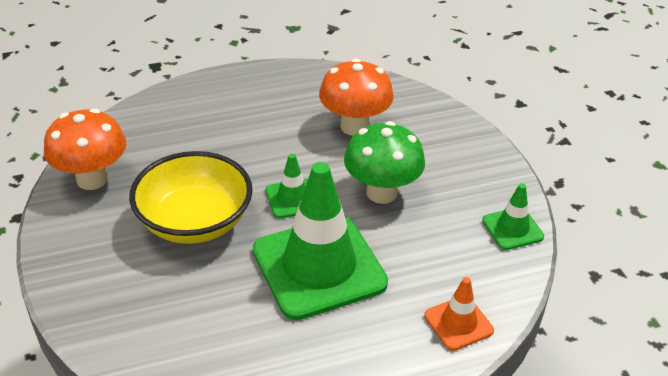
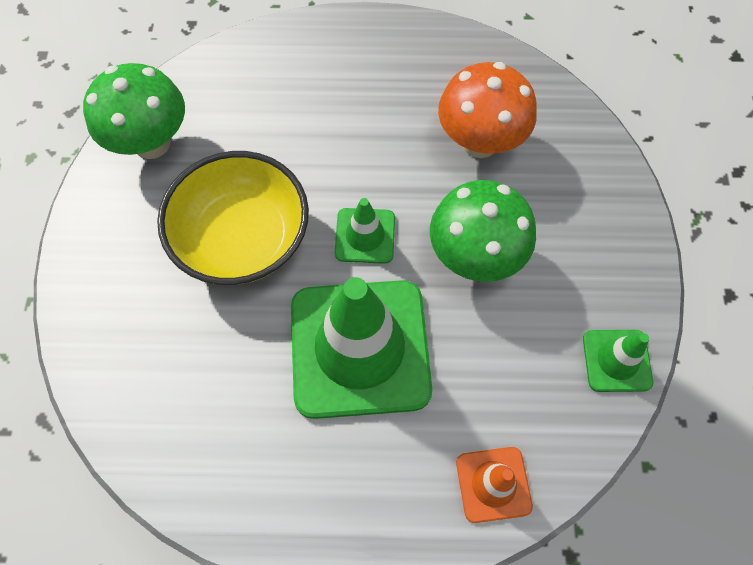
camera: 20 degrees right, 25 degrees up
orange mushroom [44,108,126,190] -> green mushroom [83,63,185,159]

